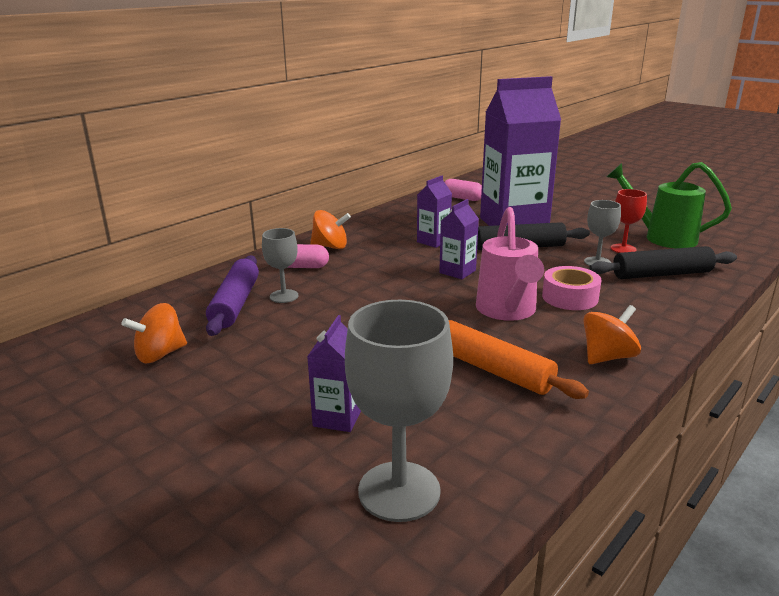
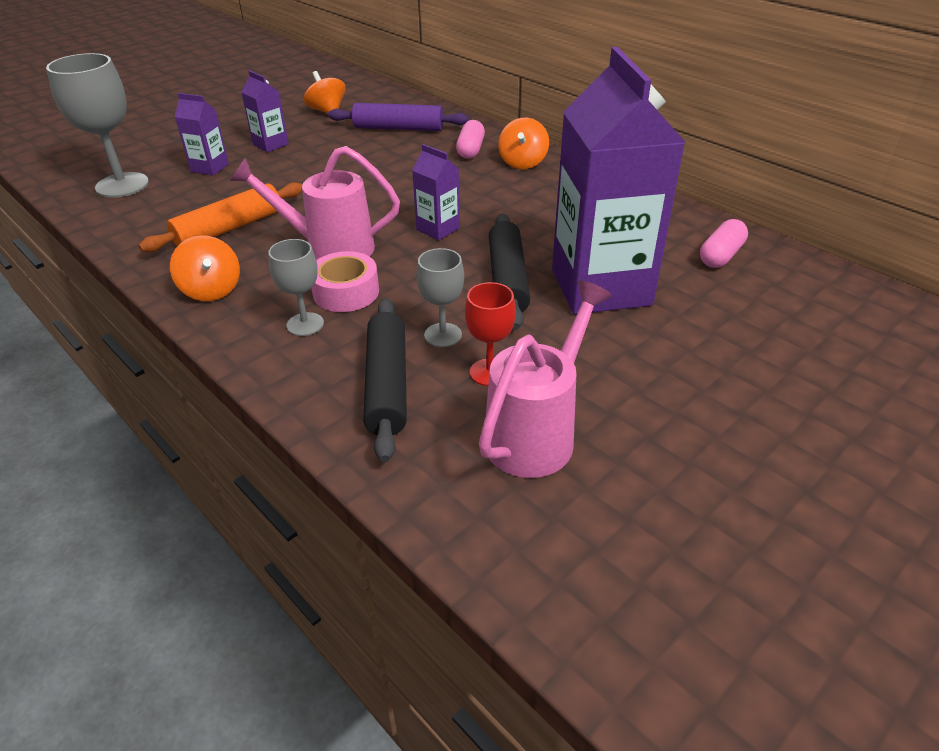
camera: 95 degrees right, 15 degrees up
grey goblet [262,228,299,303] -> grey goblet moved to [268,239,324,336]
purple carton [417,176,452,248] -> purple carton moved to [241,71,289,152]
green watering can [606,162,732,248] -> pink watering can [479,280,612,478]

